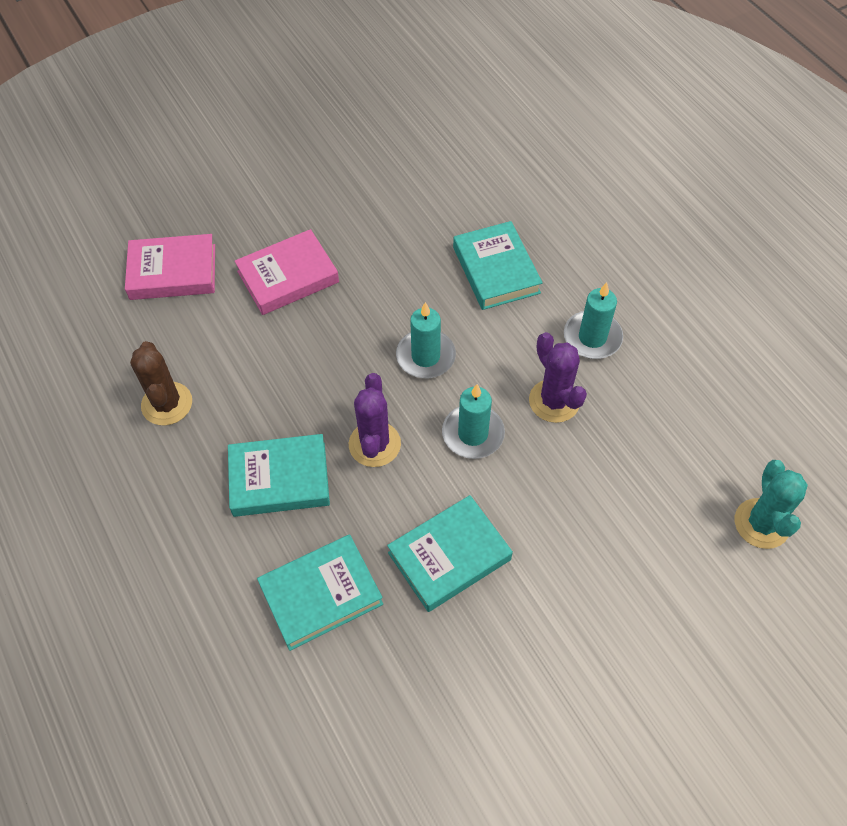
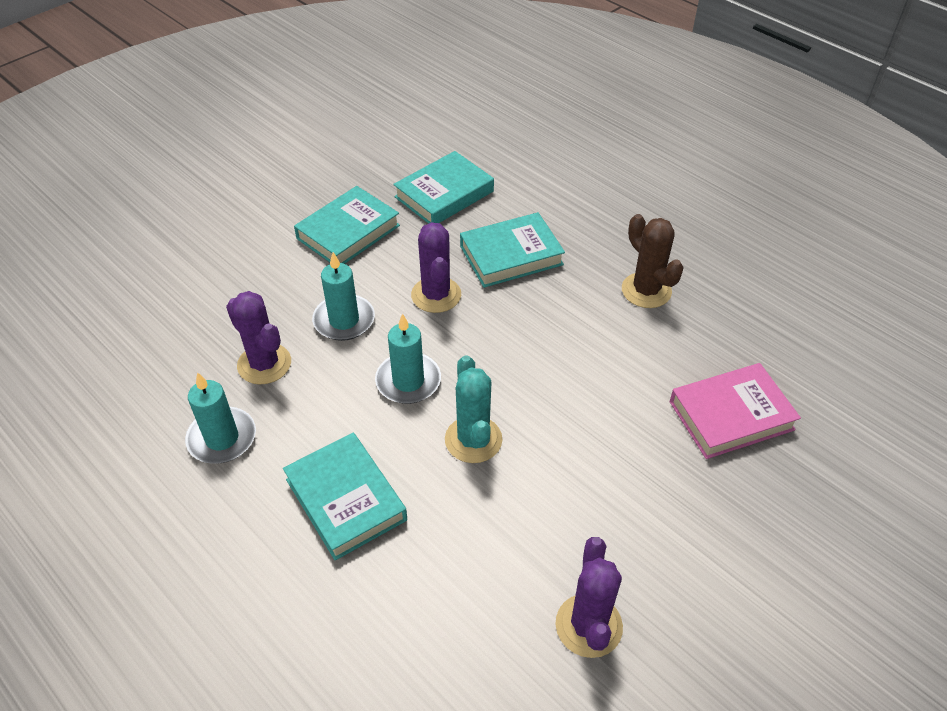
camera: 165 degrees right, 10 degrees down
pink book [235,229,339,315] -> none
turquoise cactus [735,460,808,549] -> turquoise cactus moved to [445,355,502,463]
none -> purple cactus [555,537,623,658]

